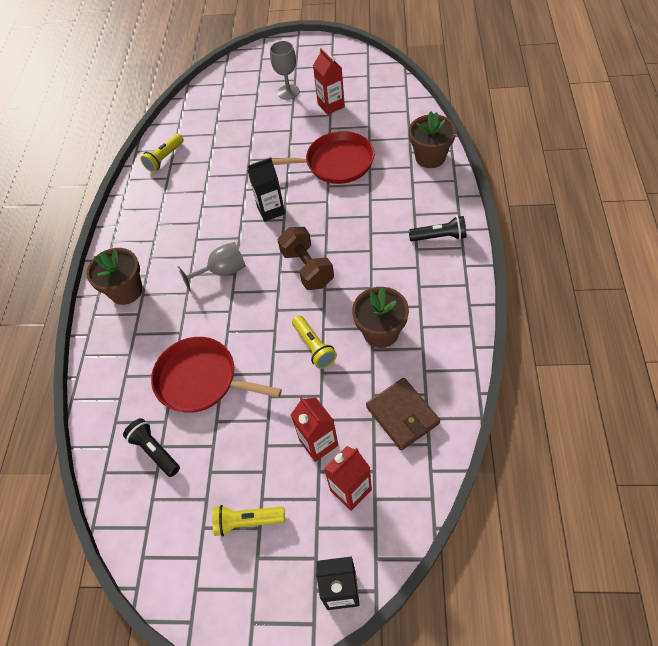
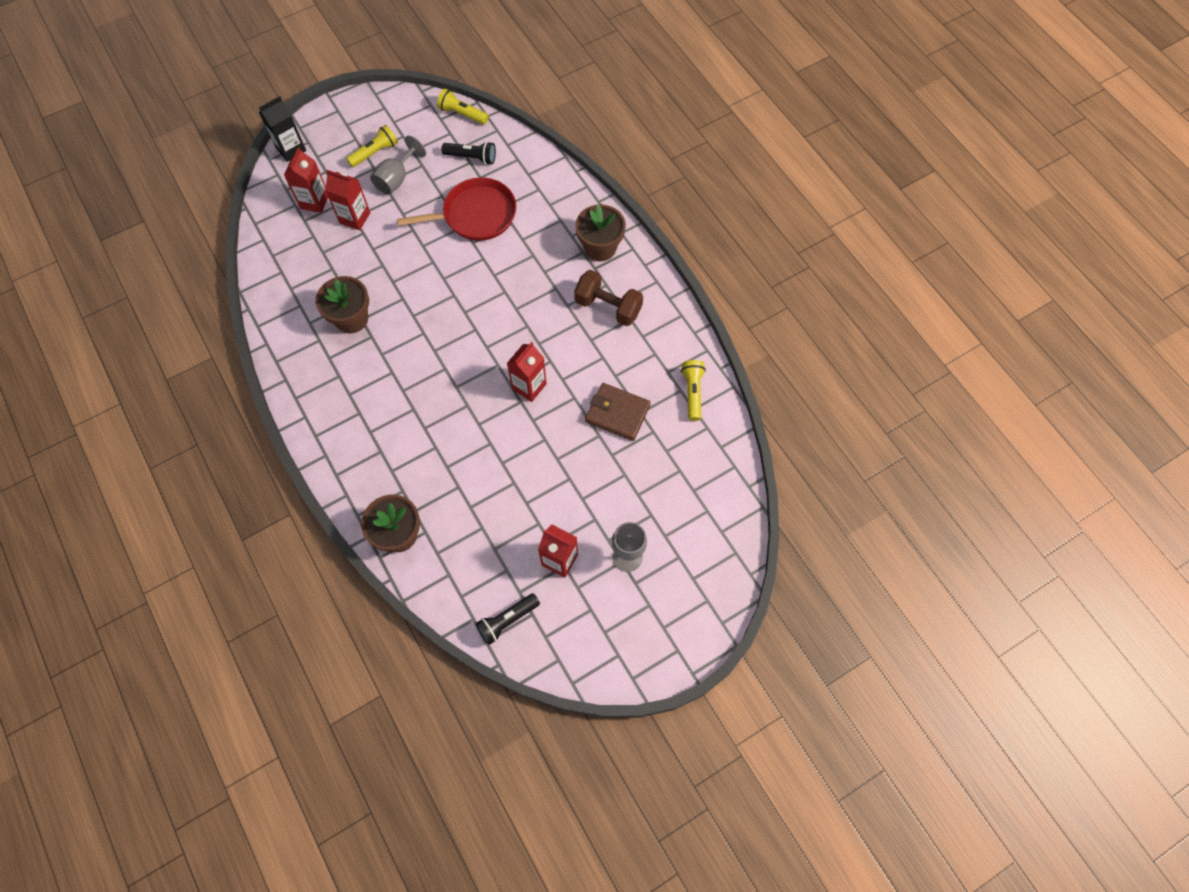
camera: 140 degrees right, 10 degrees up
grey goblet [177,242,246,292] -> grey goblet moved to [370,136,426,195]
black carton [247,157,285,222] -> red carton [507,342,547,402]
red pan [272,131,374,184] -> none
brown dumbbell [278,227,334,290] -> brown dumbbell moved to [574,270,643,326]
yellow flashlight [292,315,337,369] -> yellow flashlight moved to [437,89,489,125]
brown wallet [366,378,440,450] -> brown wallet moved to [585,383,651,441]
black flashlight [409,216,466,241] -> black flashlight moved to [476,593,540,645]

